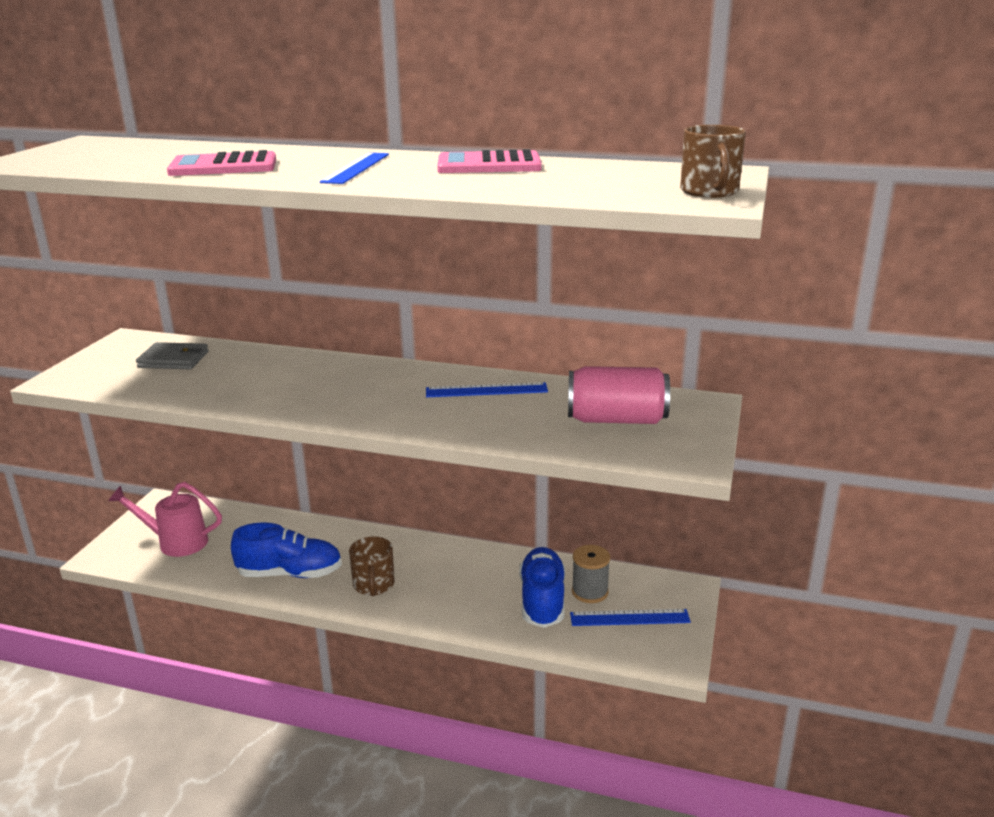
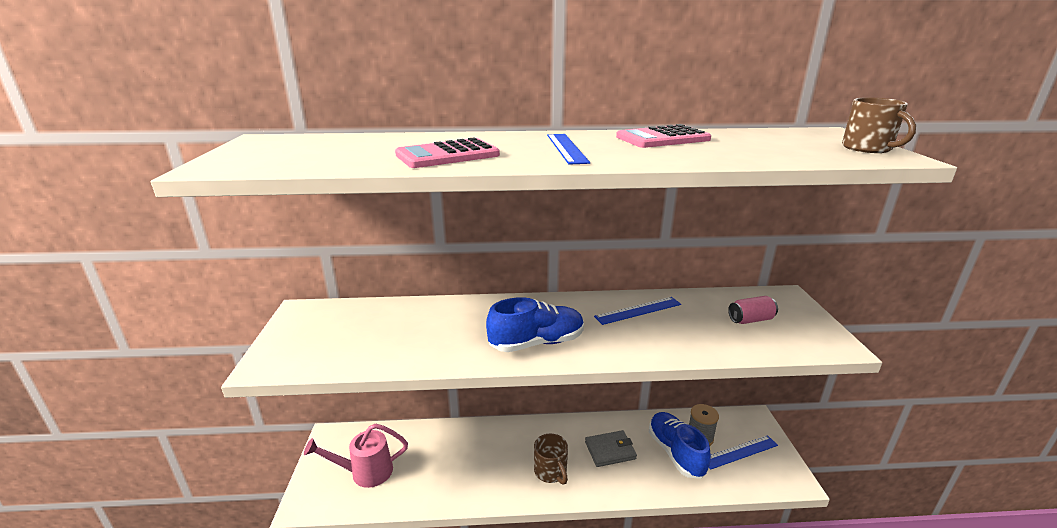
camera: 20 degrees left, 0 degrees up
grey wallet [136,342,209,369] -> grey wallet moved to [585,430,637,467]
blue shoe [231,522,342,578] -> blue shoe moved to [486,297,584,352]
pink can [568,366,670,424] -> pink can [728,296,778,324], size x0.58

